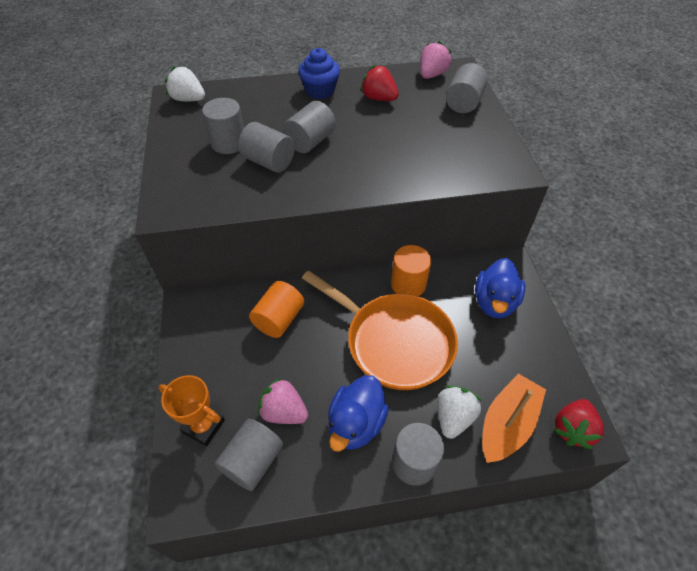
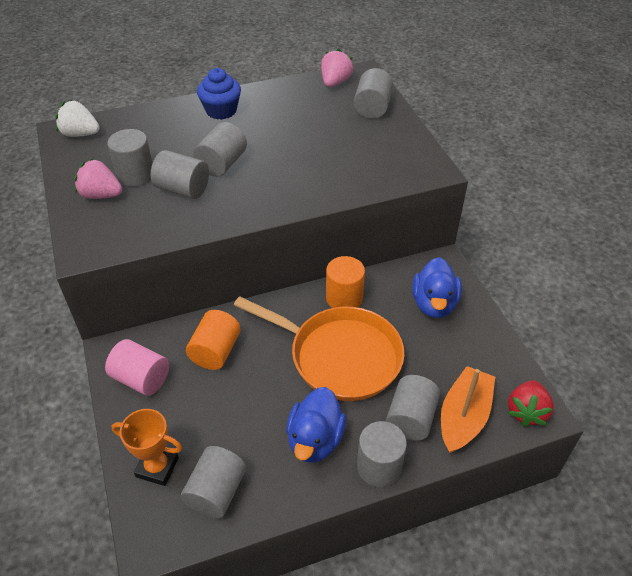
camera: 10 degrees left, 5 degrees down
pink strawberry [258,377,308,424] -> pink strawberry moved to [74,159,122,199]
red strawberry [361,65,399,101] -> none
white strawberry [437,385,482,439] -> grey cylinder [386,375,440,441]
none -> pink cylinder [105,339,169,396]

